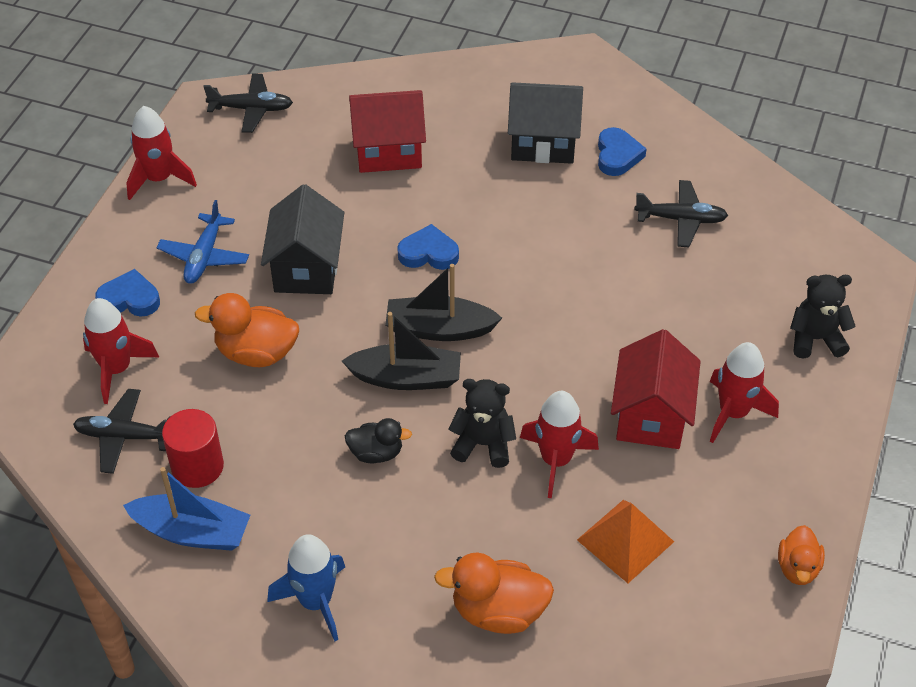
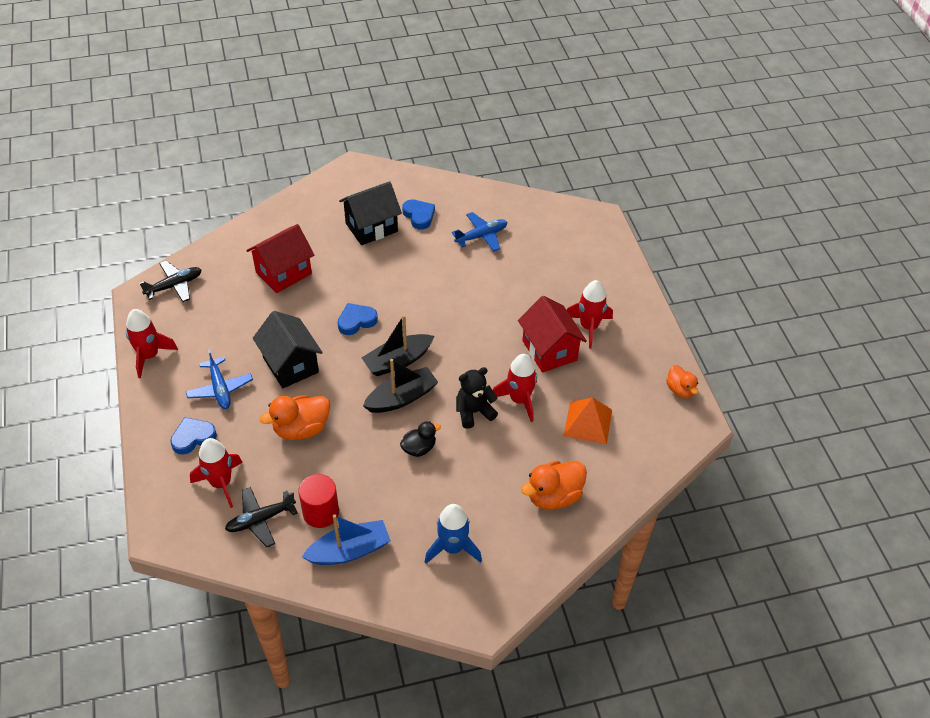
camera: 35 degrees left, 0 degrees up
black plane [634,180,728,247] -> blue plane [452,212,507,252]
black teddy bear [790,275,856,359] -> none

